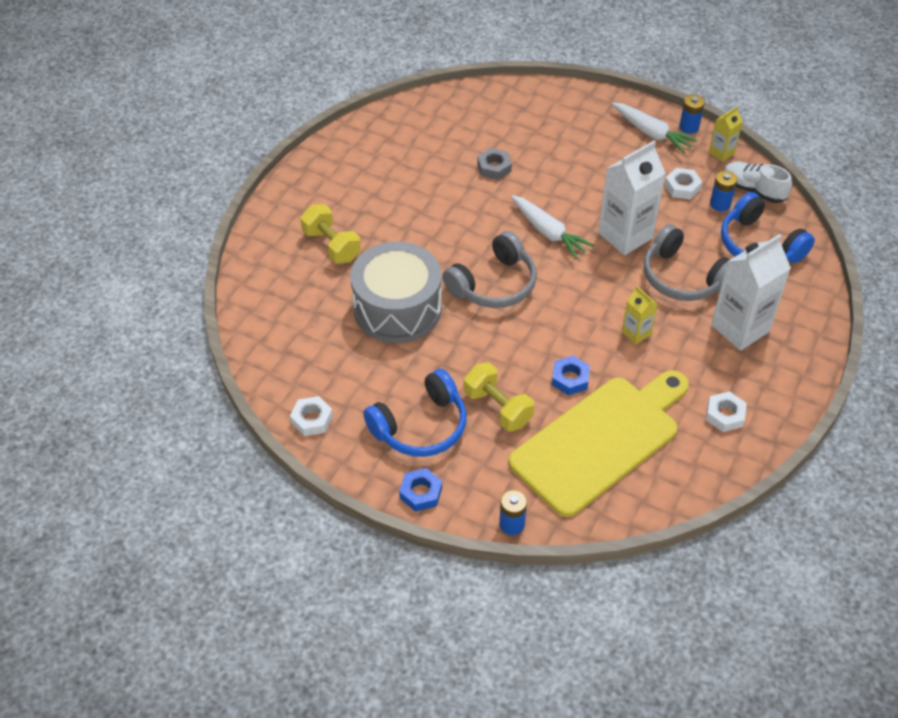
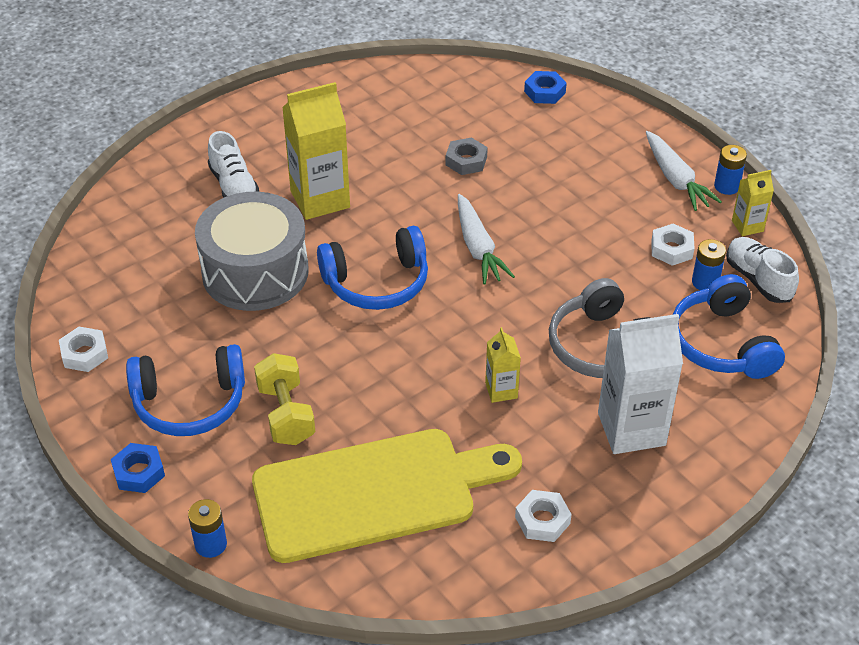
camera: 25 degrees right, 5 degrees down
yellow dumbbell [300,204,361,264] -> white shoe [208,131,259,198]
grey headphones [442,231,537,308] -> blue headphones [317,226,428,310]
blue nut [552,356,590,395] -> blue nut moved to [524,71,567,104]
white carton [598,141,666,255] -> none
none -> yellow carton [282,82,350,220]

